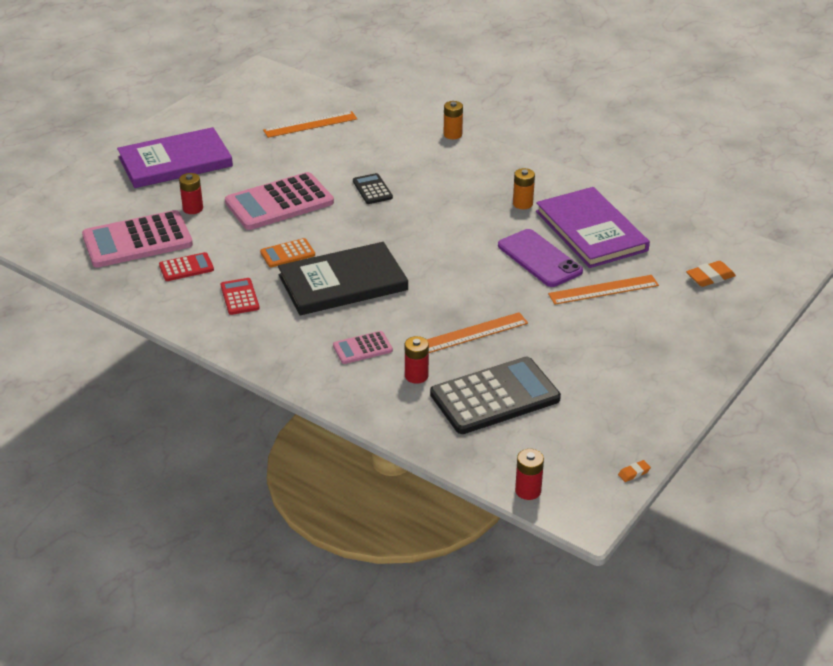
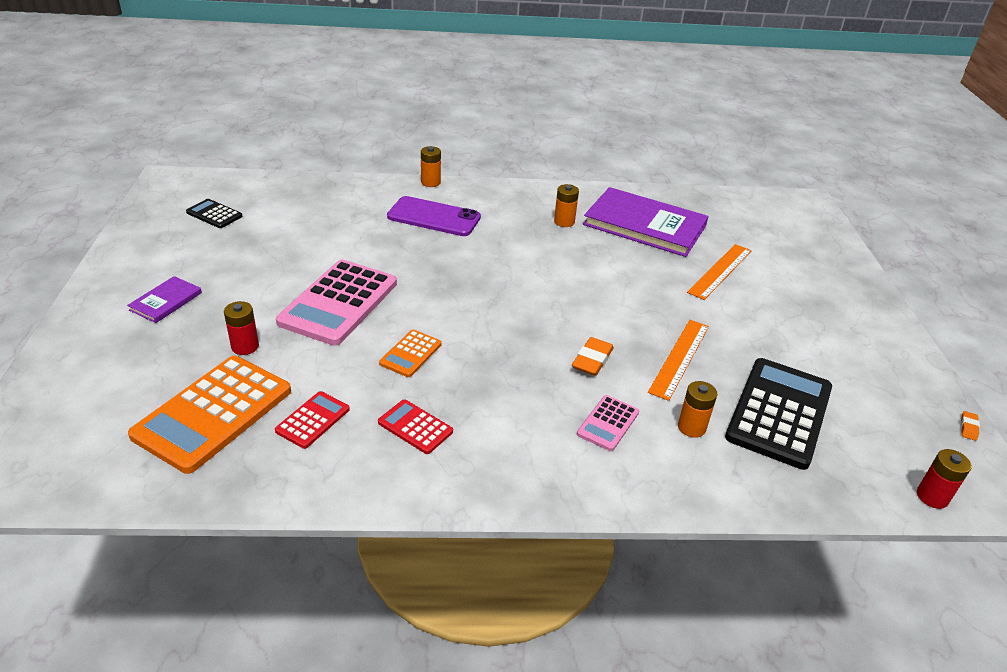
camera: 40 degrees left, 0 degrees up
pink calculator [82,210,193,268] -> orange calculator [128,356,291,474]
purple book [117,127,233,188] -> purple book [127,276,202,323], size x0.46
orange ruler [263,111,357,138] -> none
black book [278,242,408,315] -> none
black calculator [353,173,393,204] -> black calculator moved to [186,199,243,228]
red battery [405,336,429,384] -> orange battery [678,381,717,438]
purple phone [498,229,583,287] -> purple phone moved to [387,196,481,236]
orange eraser [686,261,736,287] -> orange eraser moved to [572,337,614,376]

